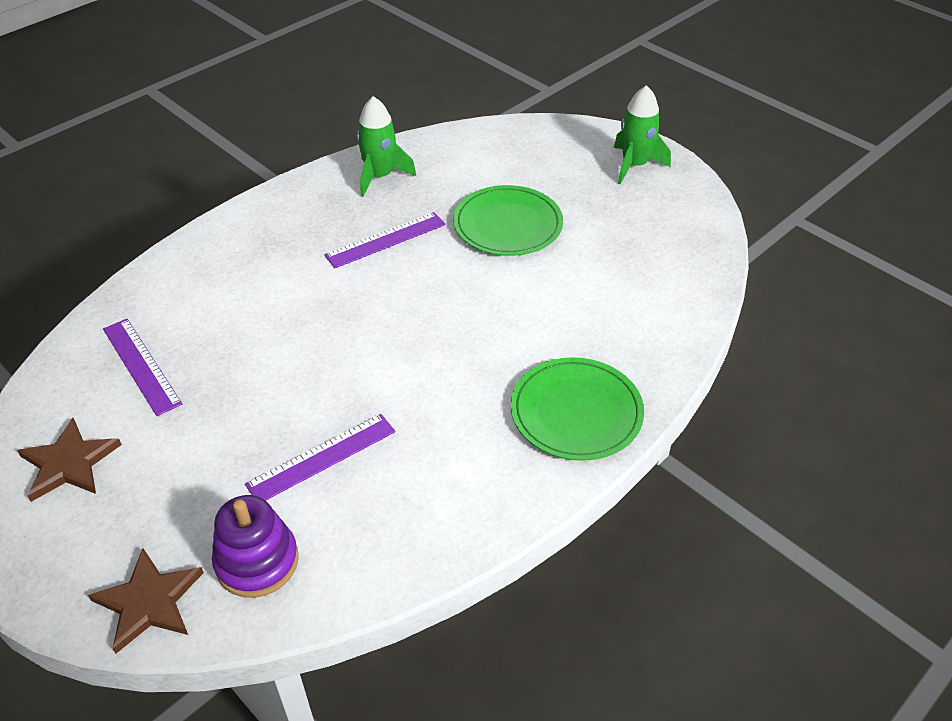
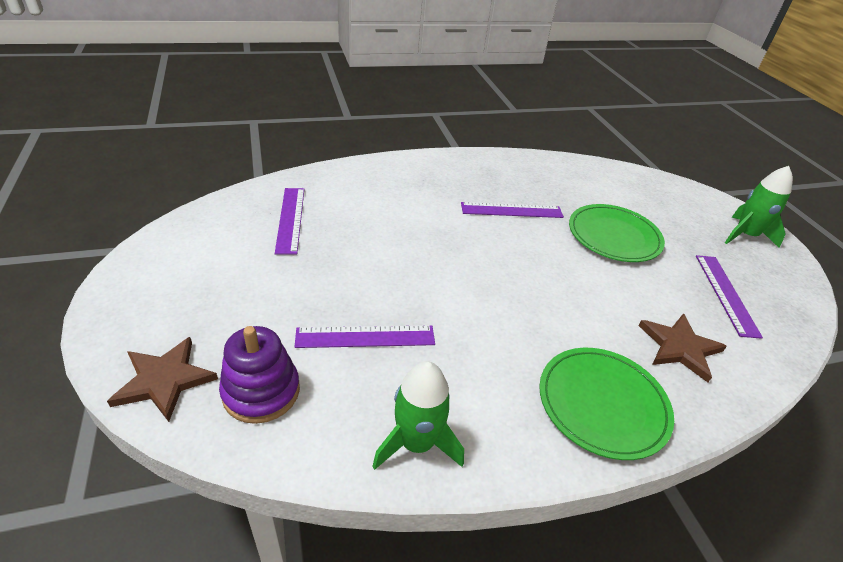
camera: 25 degrees right, 5 degrees down
brown star [17,418,122,502] -> brown star moved to [638,313,727,382]
green rocket [357,96,416,197] -> green rocket moved to [372,361,464,470]
none -> purple ruler [696,255,763,339]

